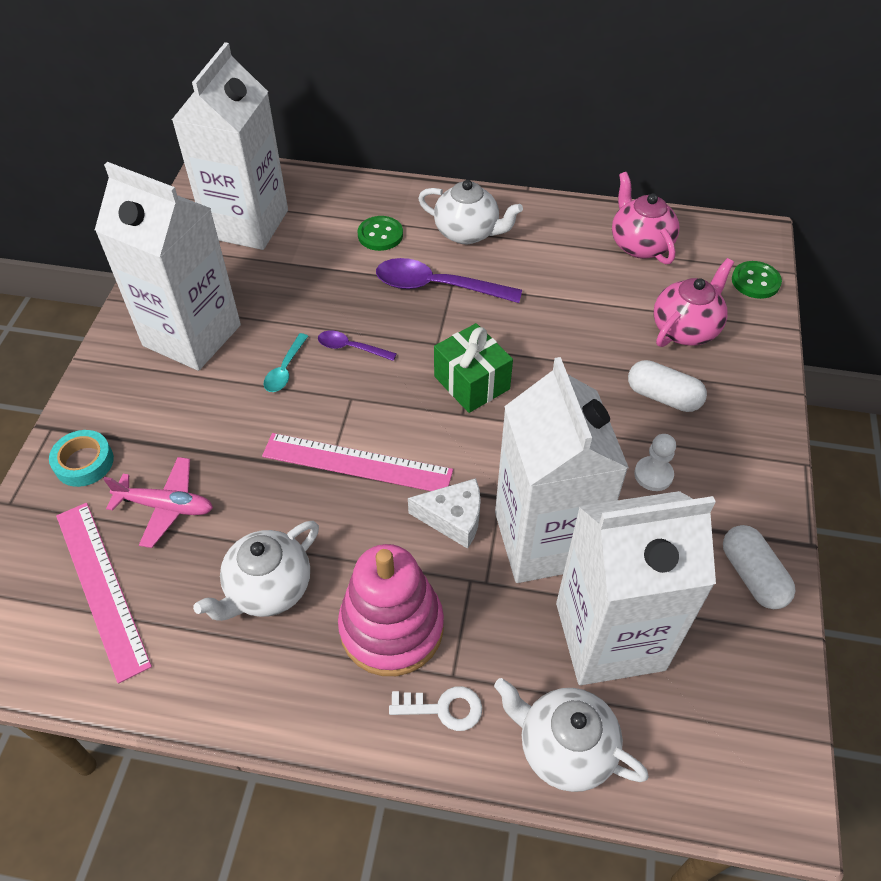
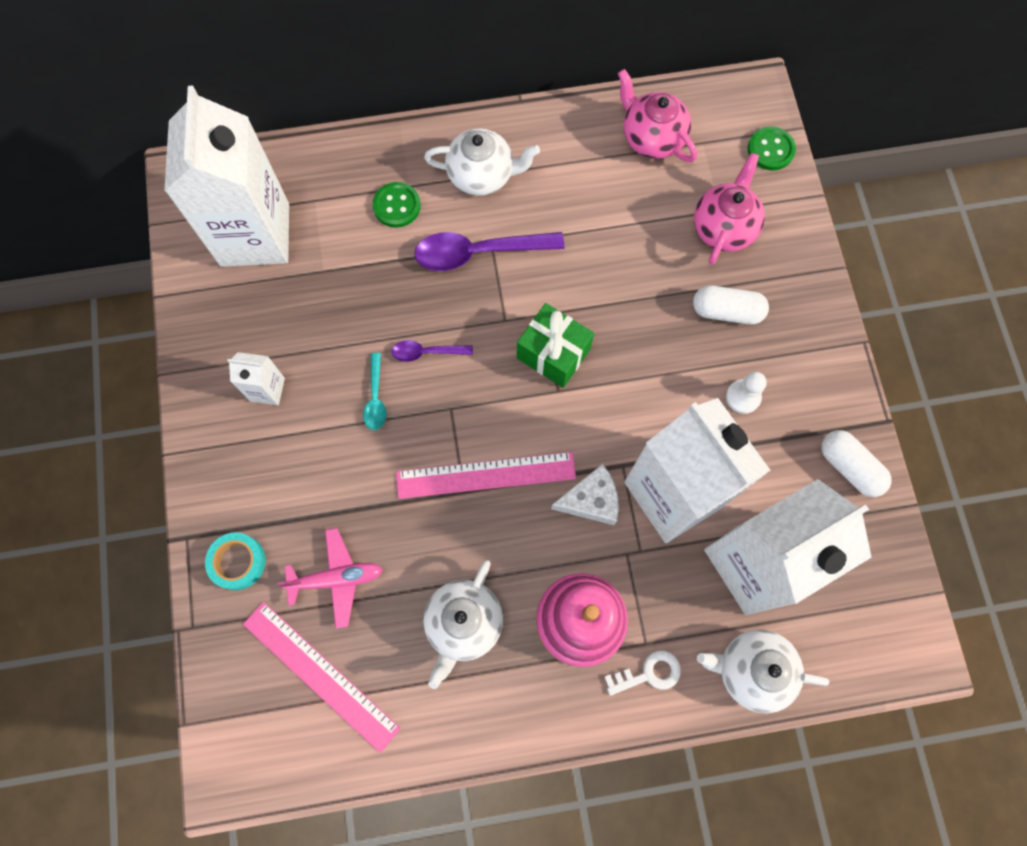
camera: 20 degrees left, 20 degrees up
white carton [95,162,241,371] -> white carton [227,352,285,405], size x0.41

